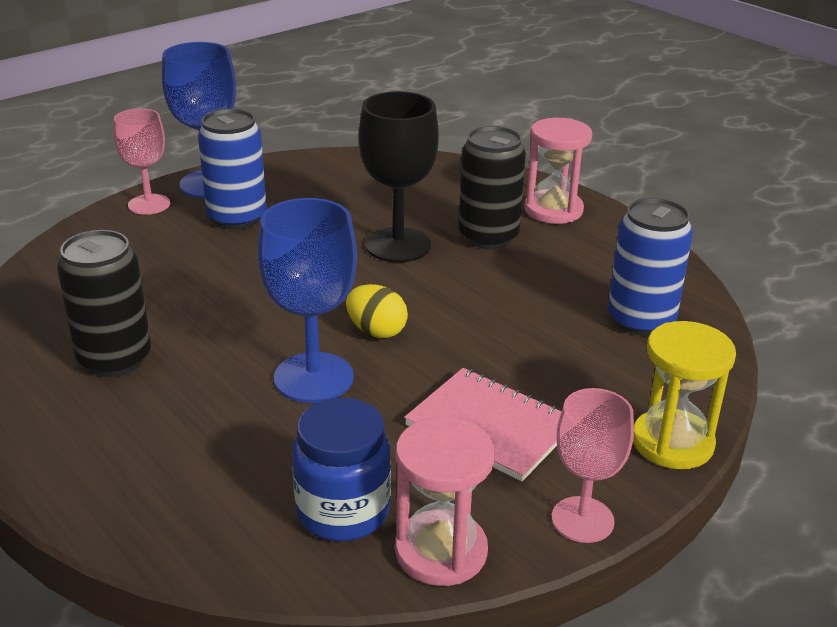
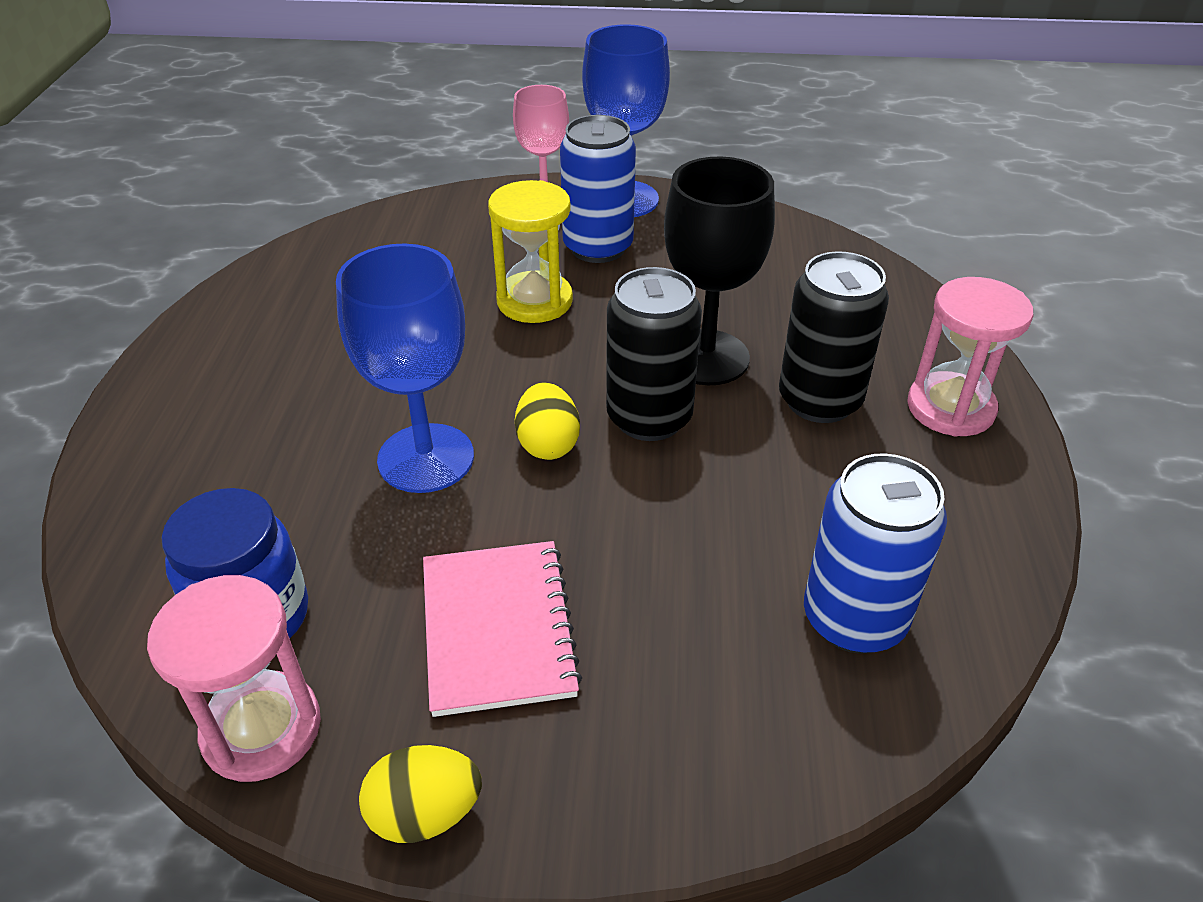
camera: 45 degrees right, 10 degrees up
black can [57,230,151,377] -> black can moved to [606,267,702,441]
pink goblet [552,388,634,543] -> yellow egg [359,745,482,843]
yellow hourglass [633,321,736,469] -> yellow hourglass moved to [488,180,573,323]

